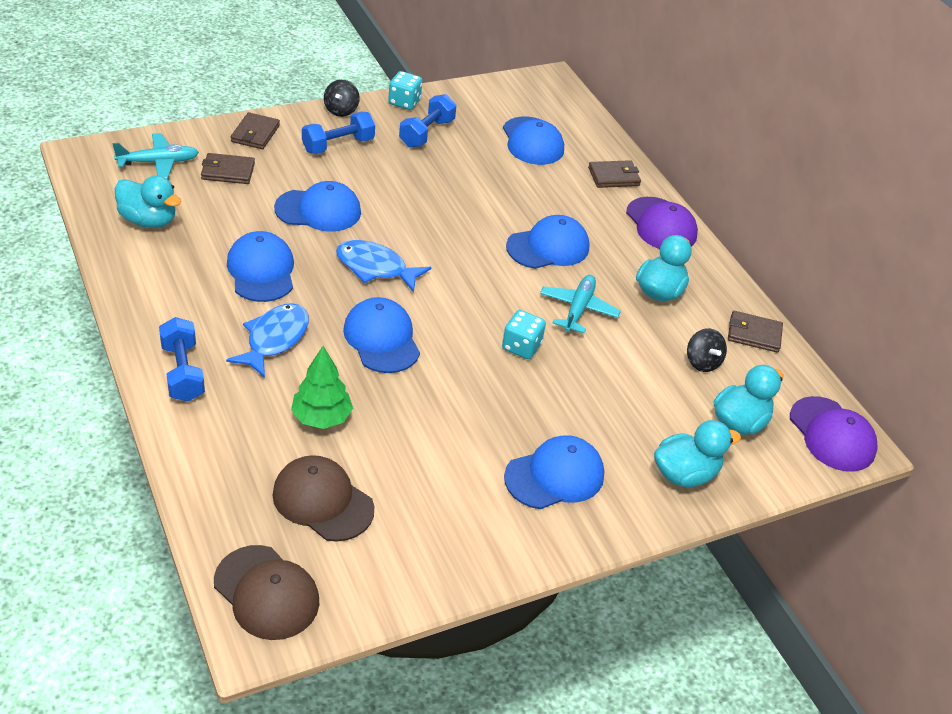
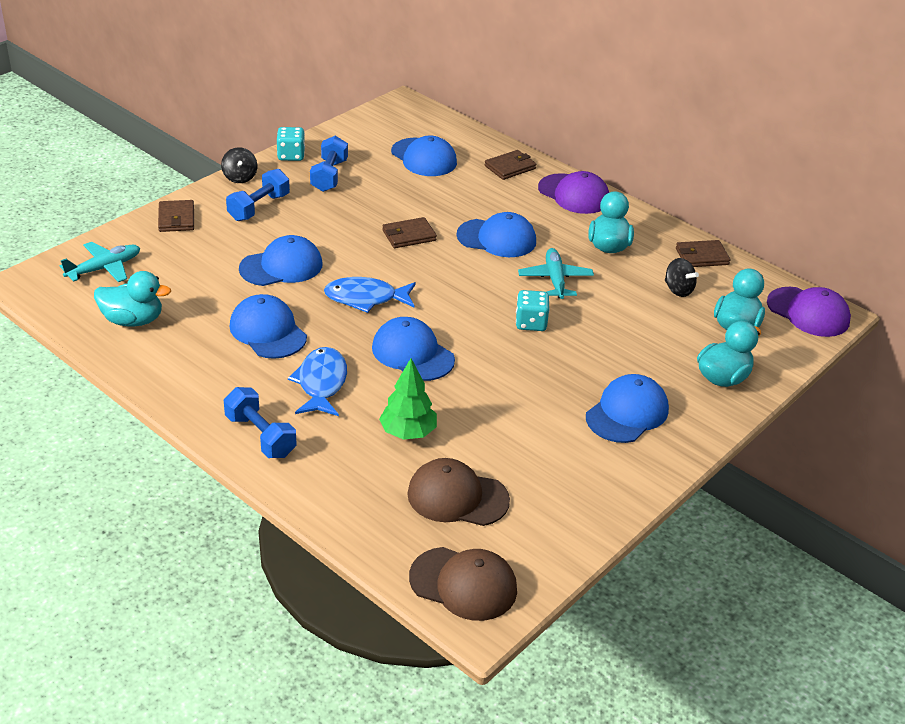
camera: 20 degrees left, 5 degrees down
brown wallet [201,153,255,184] -> brown wallet moved to [382,217,437,248]
blue cap [506,215,589,269] -> blue cap turned 60 degrees clockwise [456,212,536,257]

